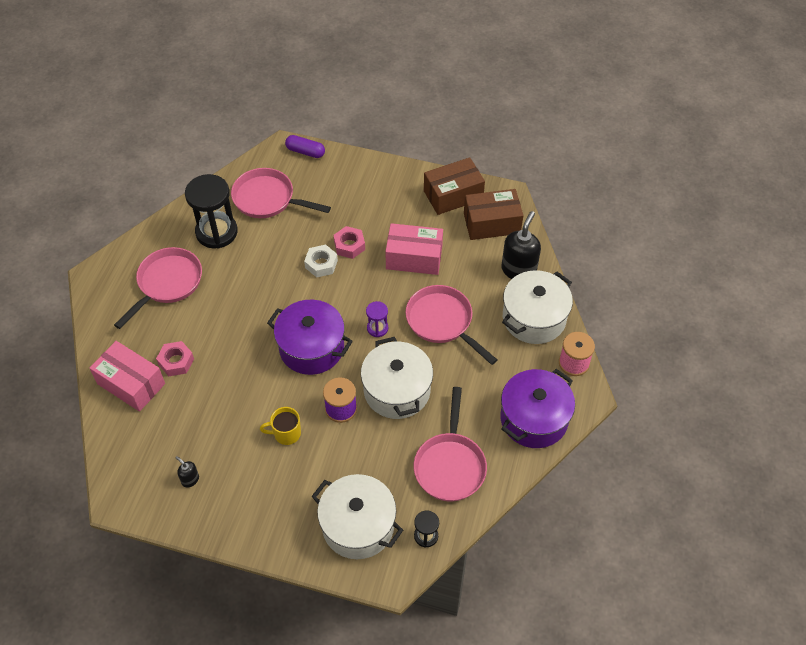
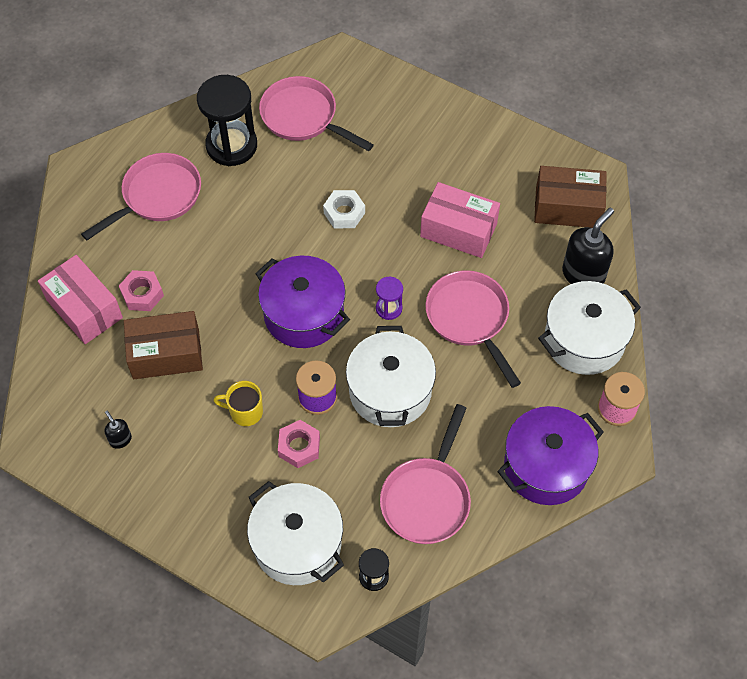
camera: 15 degrees right, 5 degrees up
purple capsule [285,135,325,158] -> none
pink nut [334,226,365,259] -> pink nut moved to [278,420,320,468]
brown box [424,157,485,215] -> brown box moved to [124,311,203,379]

